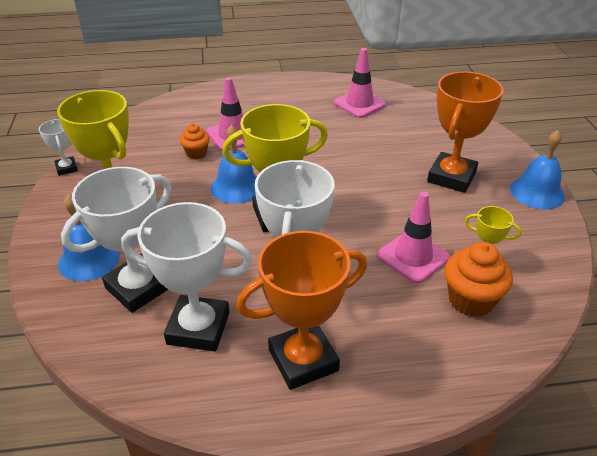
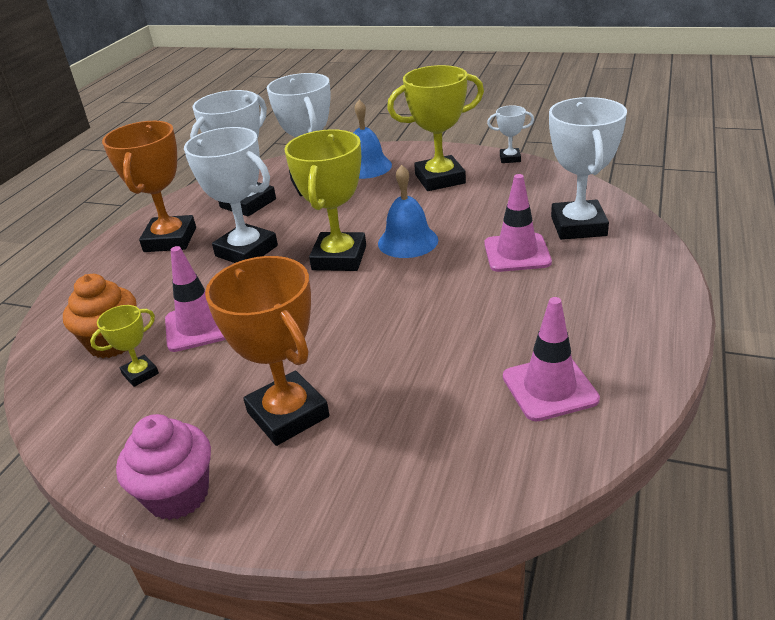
camera: 120 degrees right, 5 degrees down
orange cupcake [180,123,210,159] -> none
blue bell [510,130,565,209] -> pink cupcake [116,414,211,520]
none -> white trophy [549,97,627,240]

